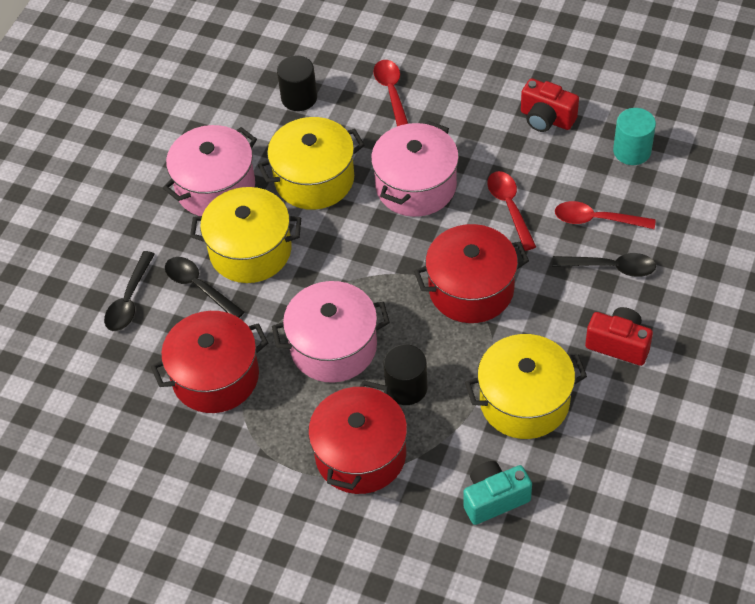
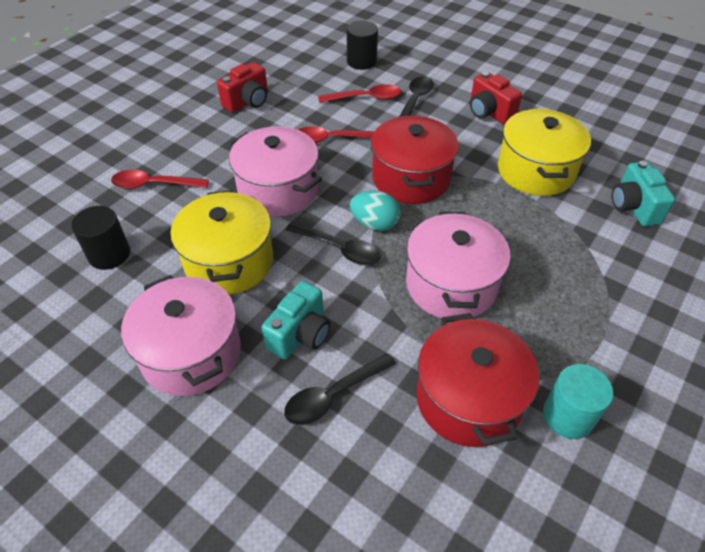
camera: 80 degrees left, 5 degrees down
black spoon [104,251,155,331] -> black spoon moved to [286,222,381,265]
yellow pot [190,187,301,283] -> turquoise camera [262,281,330,359]
red pot [308,380,407,494] -> none
black cylinder [384,344,427,405] -> black cylinder moved to [347,21,378,70]
red spoon [555,201,655,229] -> red spoon turned 120 degrees counterclockwise [318,84,401,103]
red camera [585,307,653,366] -> red camera turned 75 degrees counterclockwise [470,72,522,124]
turquoise cylinder [613,108,656,165] -> turquoise cylinder moved to [543,364,614,439]
none -> turquoise egg [350,191,401,231]

